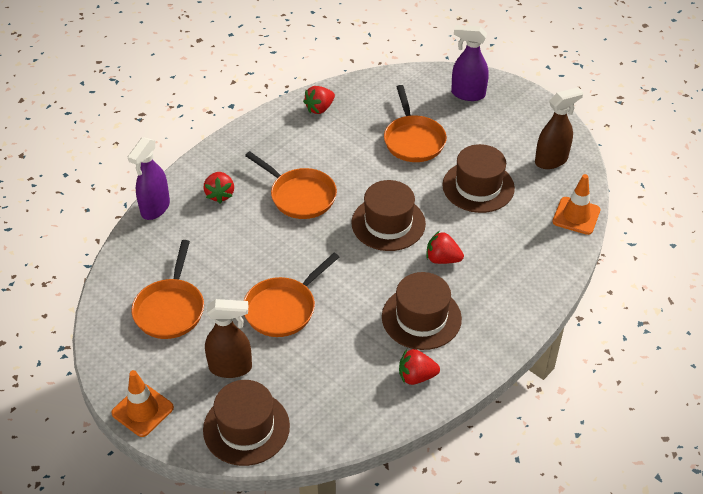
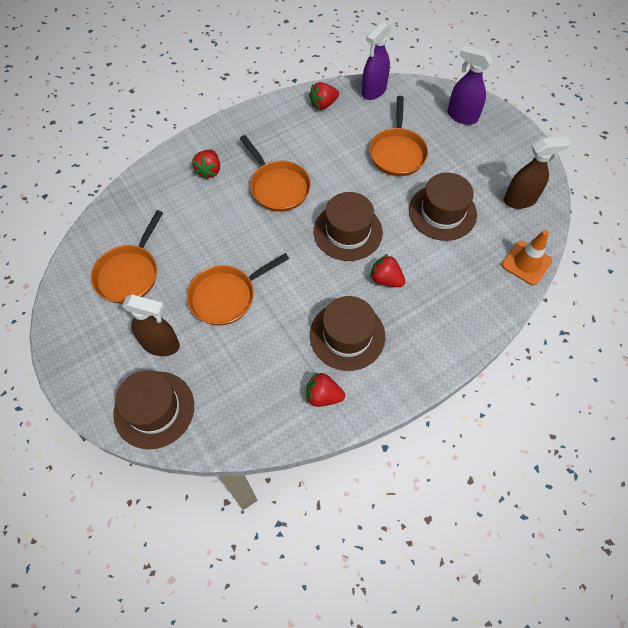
camera: 15 degrees right, 15 degrees up
orange traffic cone [111,370,174,437] -> none
purple spray bottle [128,137,170,220] -> purple spray bottle moved to [362,22,392,100]

